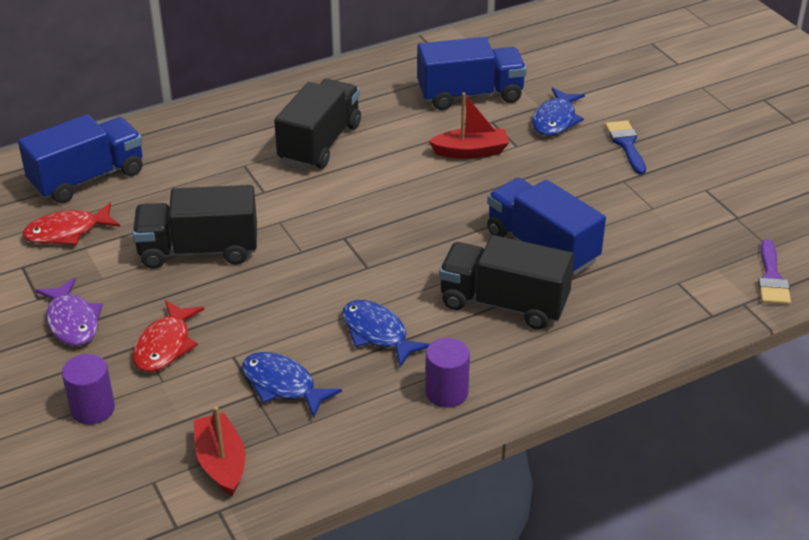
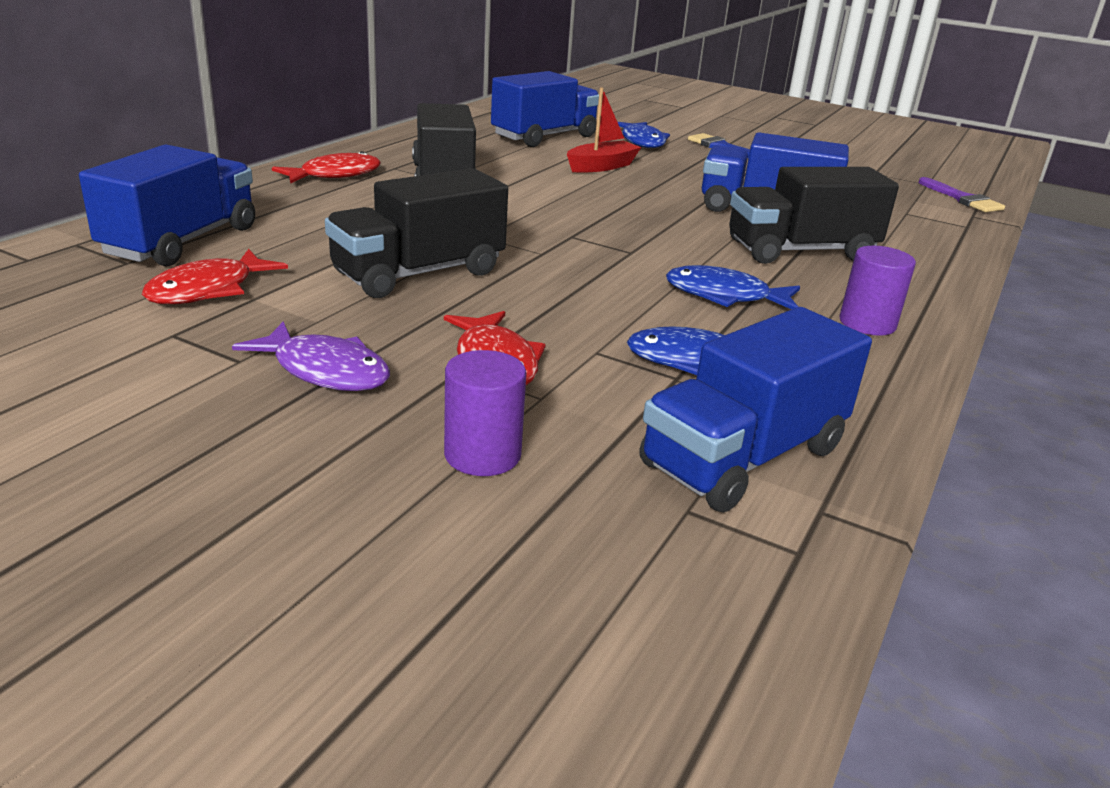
camera: 35 degrees left, 10 degrees down
red boat [194,406,245,497] -> blue truck [639,307,872,512]
none -> red fish [272,151,381,184]

